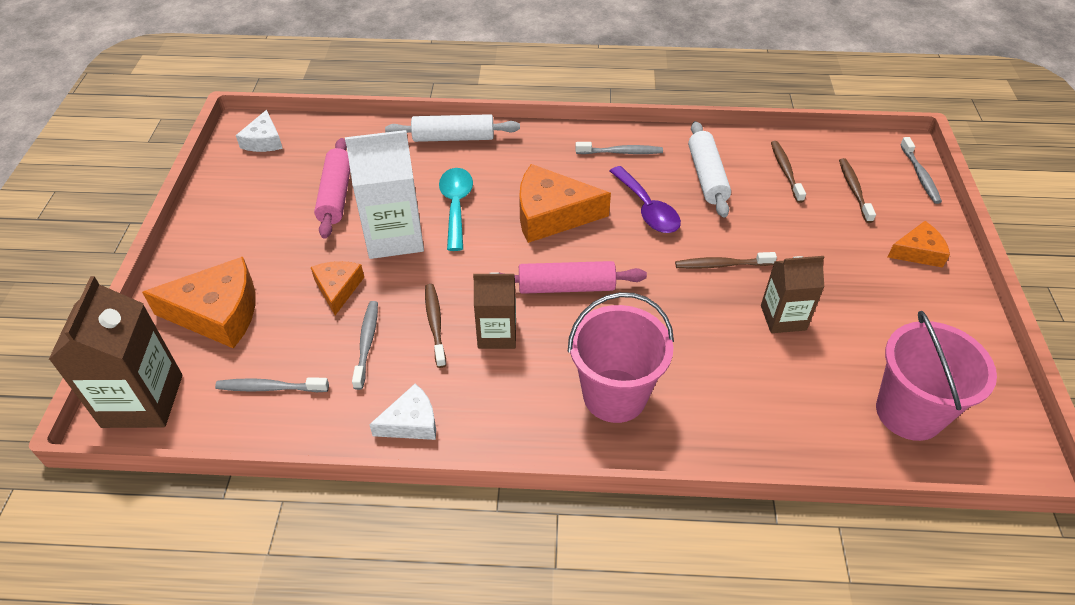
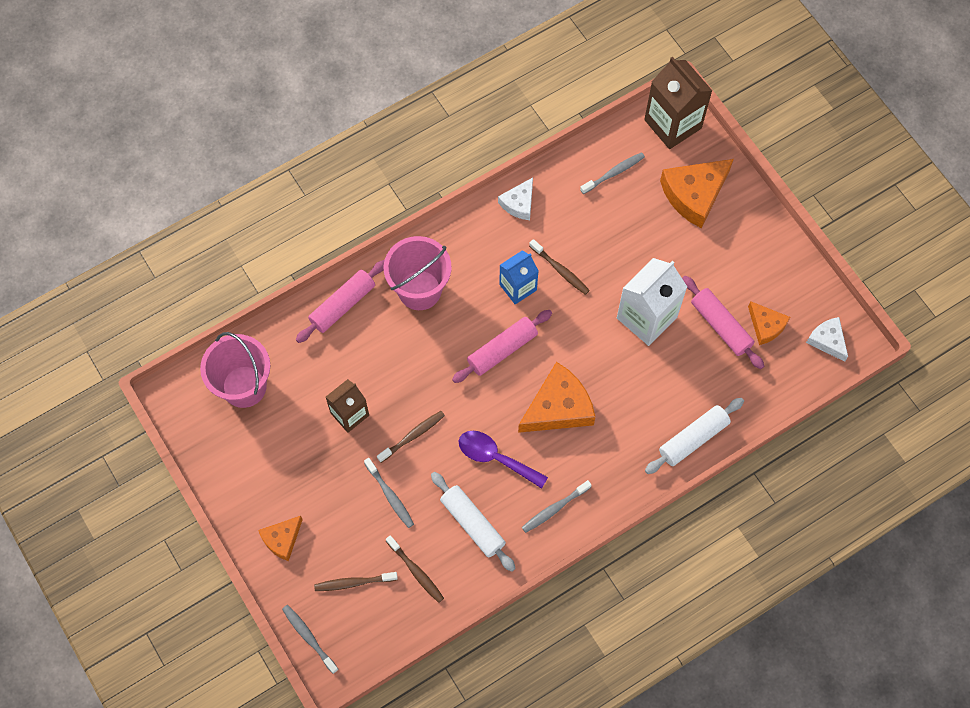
camera: 145 degrees right, 20 degrees up
orange cheese [311,261,364,315] -> orange cheese moved to [748,301,790,345]
grey toothbrush [352,301,378,390] -> grey toothbrush moved to [364,458,414,528]
turquoise spoon [439,168,473,251] -> none
brown carton [473,273,516,349] -> blue carton [499,250,538,305]
brown toothbrush [839,158,876,223] -> brown toothbrush turned 120 degrees clockwise [314,572,398,591]
none -> pink rolling pin [296,260,384,343]

